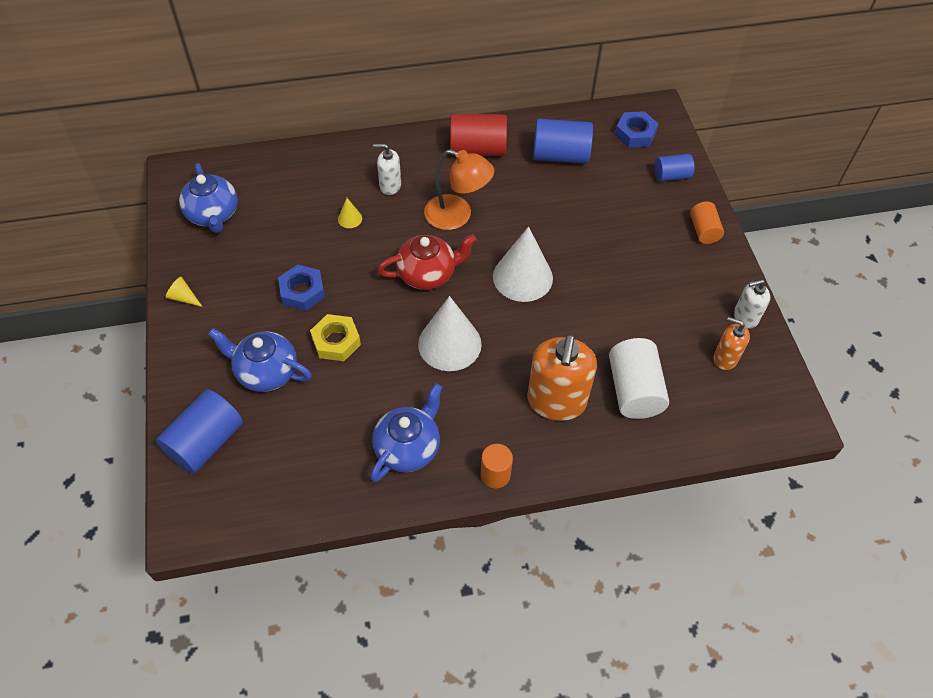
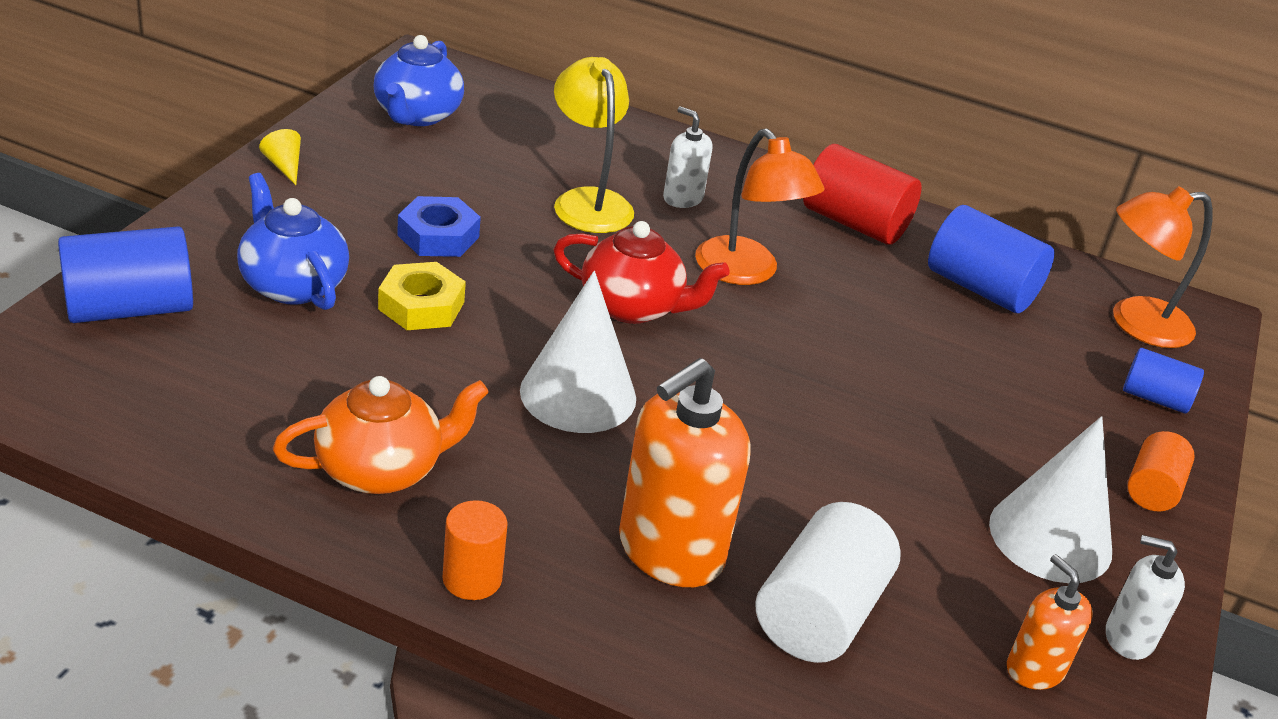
camera: 30 degrees right, 20 degrees down
yellow cone [338,198,362,228] -> yellow lamp [554,57,634,233]
blue teapot [370,383,442,482] -> orange teapot [273,376,489,494]
white cone [493,226,553,302] -> white cone moved to [989,416,1112,583]
blue nut [615,111,658,148] -> orange lamp [1113,186,1213,348]

